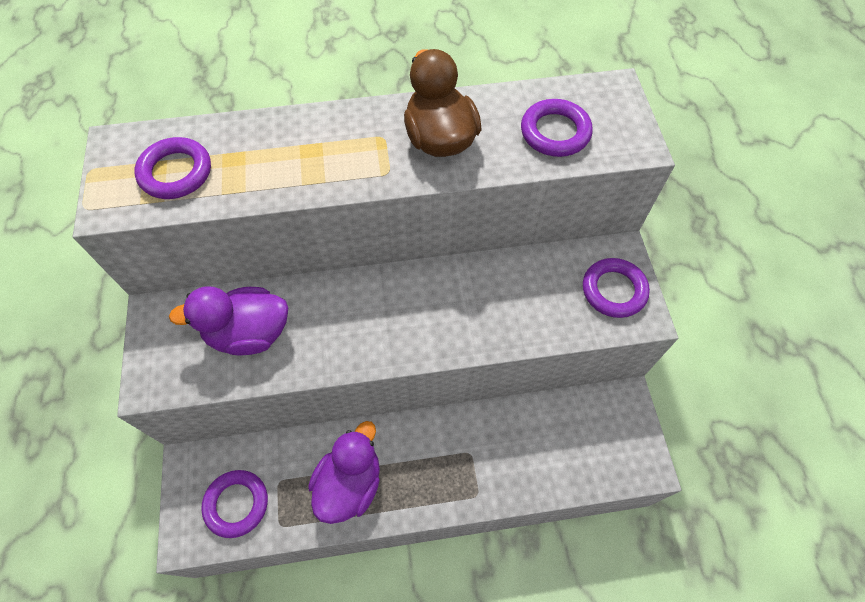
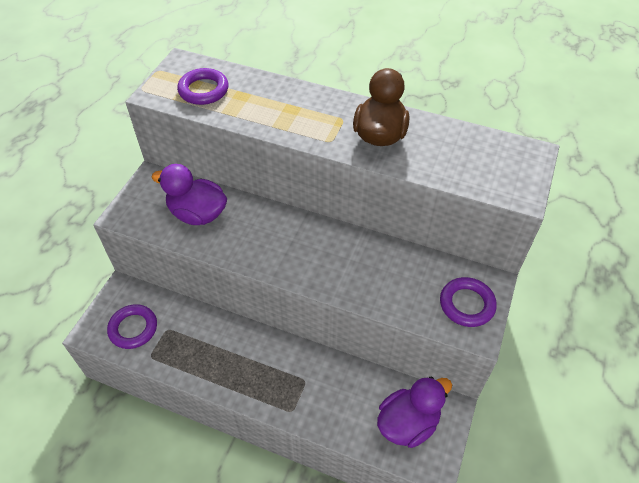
camera: 30 degrees right, 10 degrees down
purple duck [308,421,380,524] -> purple duck moved to [377,376,452,448]
purple ring [521,99,593,157] -> none

